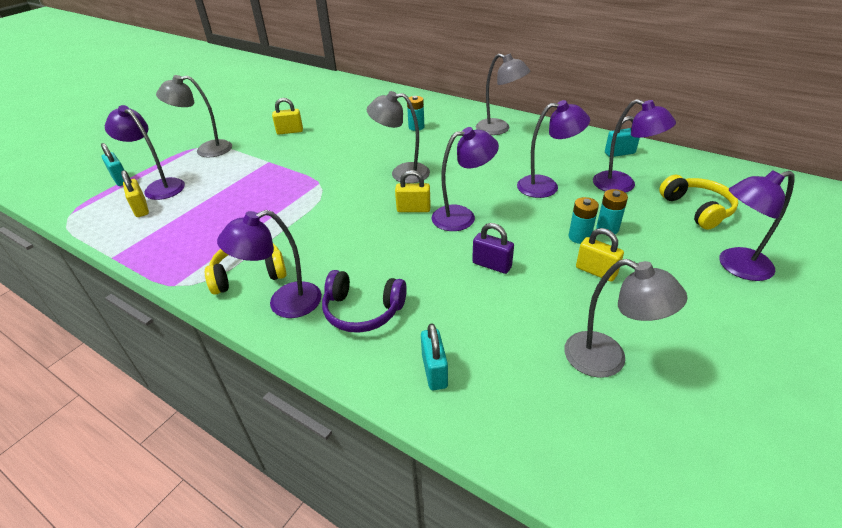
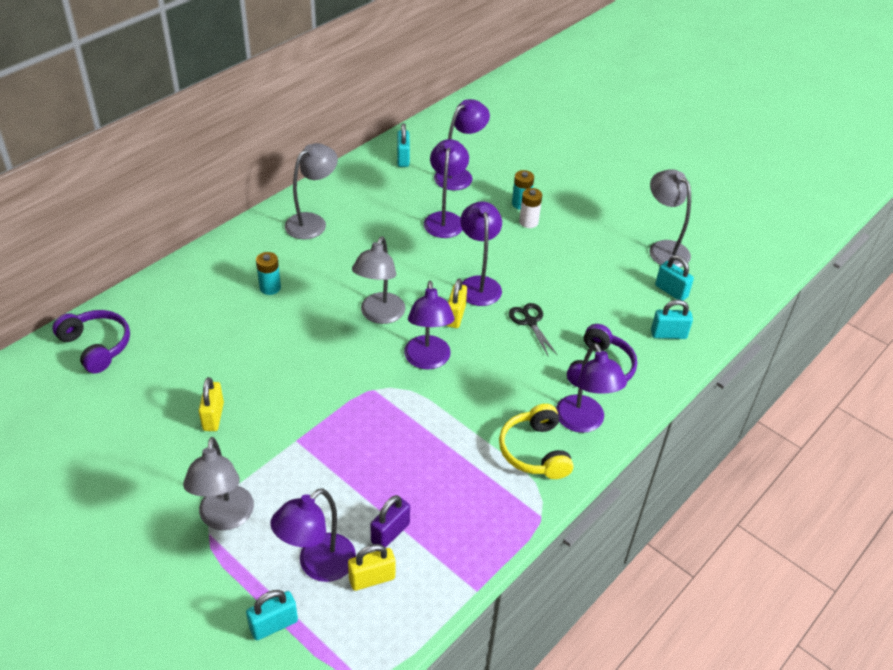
camera: 85 degrees left, 5 degrees up
purple padlock [472,223,514,274] -> purple padlock moved to [370,495,410,548]
grey lamp [564,259,688,378] -> grey lamp turned 75 degrees counterclockwise [649,169,691,268]
turquoise battery [568,197,599,244] -> white battery [519,188,542,228]
yellow padlock [576,228,624,282] -> none
yellow headphones [659,175,738,230] -> none
purple lamp [720,170,794,281] -> purple lamp moved to [404,281,455,369]
none -> purple headphones [52,310,130,373]
none -> black scissors [509,303,557,357]
none -> turquoise padlock [655,255,694,301]

